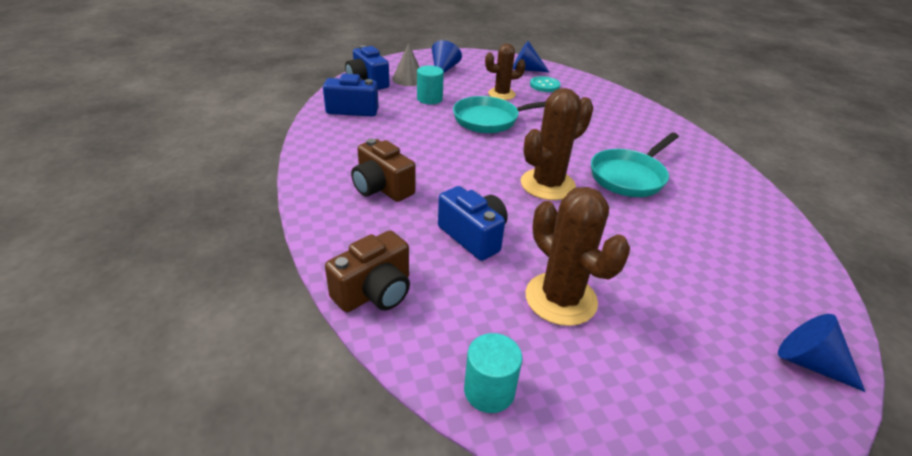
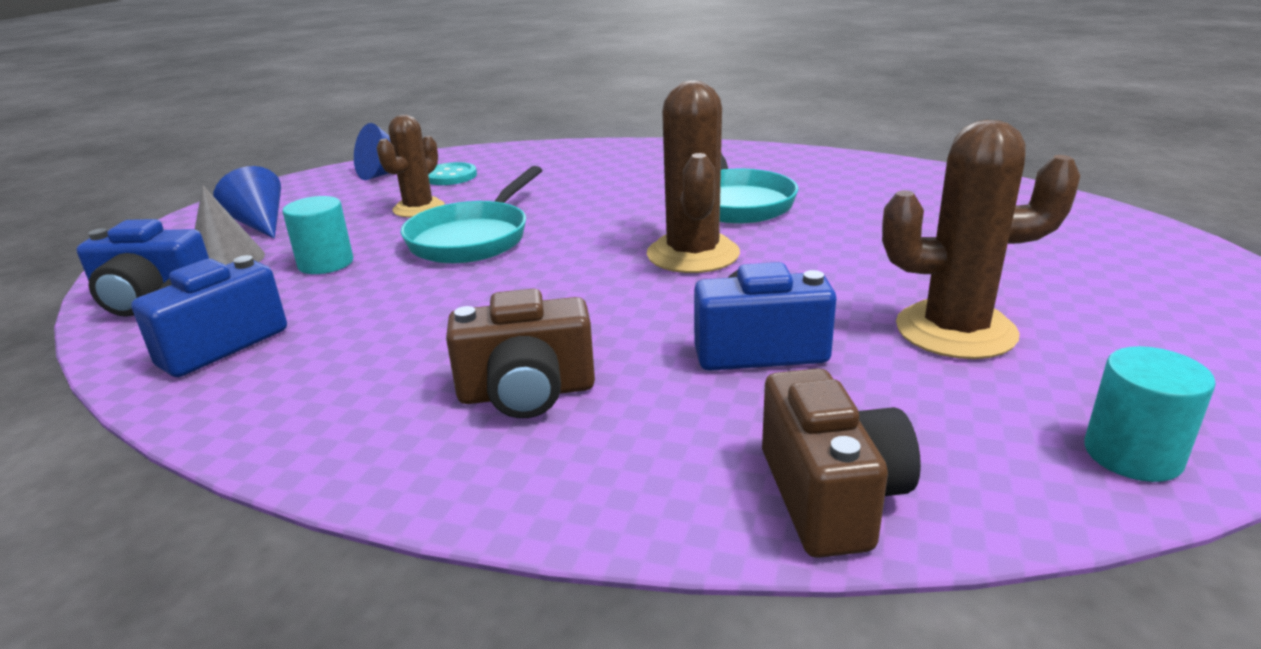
camera: 50 degrees left, 10 degrees down
blue cone [778,314,865,392] -> none

